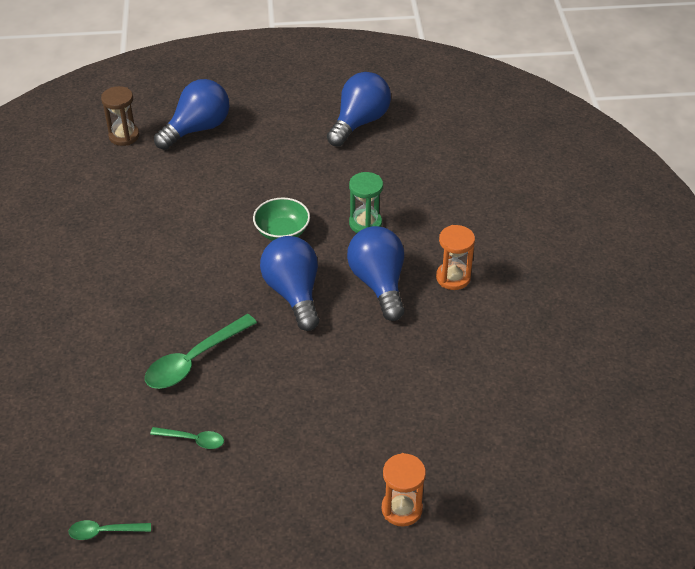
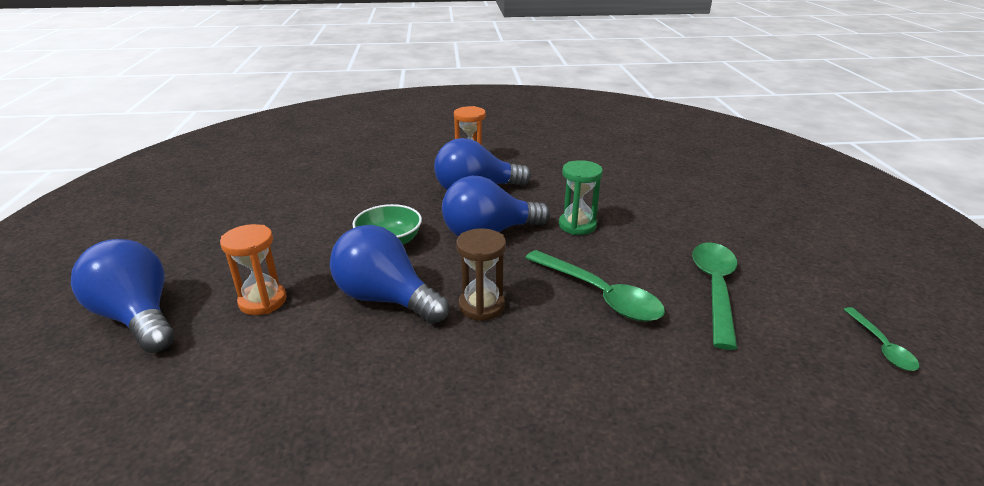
camera: 90 degrees left, 15 degrees down
brown hourglass [101,86,140,146] -> brown hourglass moved to [456,228,506,321]
green spoon [150,427,224,449] -> green spoon [692,243,738,350], size x1.85
blue light bulb [327,72,391,146] -> blue light bulb moved to [330,225,449,324]
green hourglass [349,172,383,233] -> green hourglass moved to [559,160,603,235]
orange hourglass [382,453,426,527] -> orange hourglass moved to [220,224,287,315]

